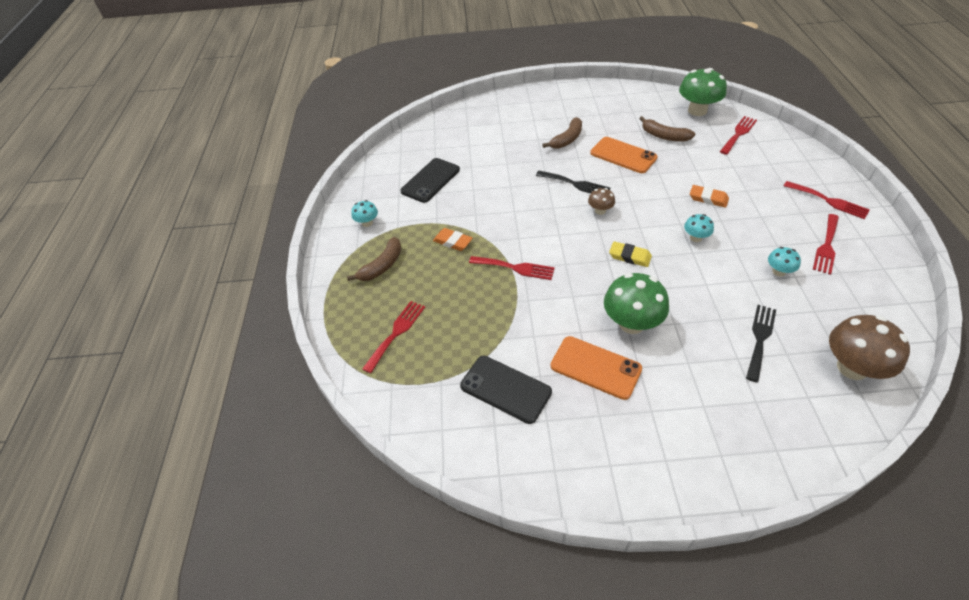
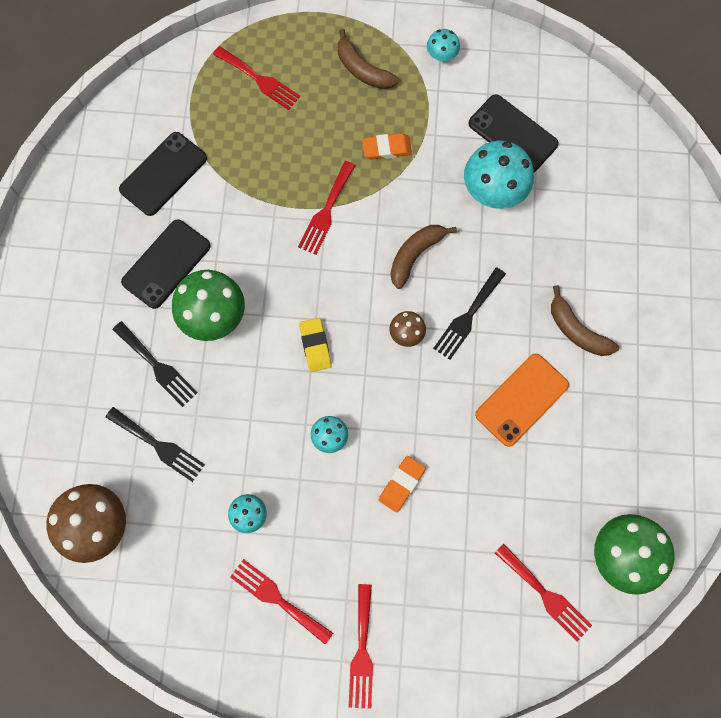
camera: 95 degrees right, 25 degrees up
orange eraser [433,228,473,251] -> orange eraser turned 45 degrees clockwise [362,133,412,160]
orange phone [551,336,642,400] -> black phone [121,219,211,309]
yellow eraser [609,241,652,267] -> yellow eraser turned 45 degrees counterclockwise [299,318,332,372]
brown banana [639,116,695,142] -> brown banana moved to [391,225,457,289]
red fork [784,181,870,219] -> red fork turned 45 degrees counterclockwise [349,584,373,709]
none -> black fork [113,321,198,407]
none -> turquoise mushroom [464,140,534,209]

